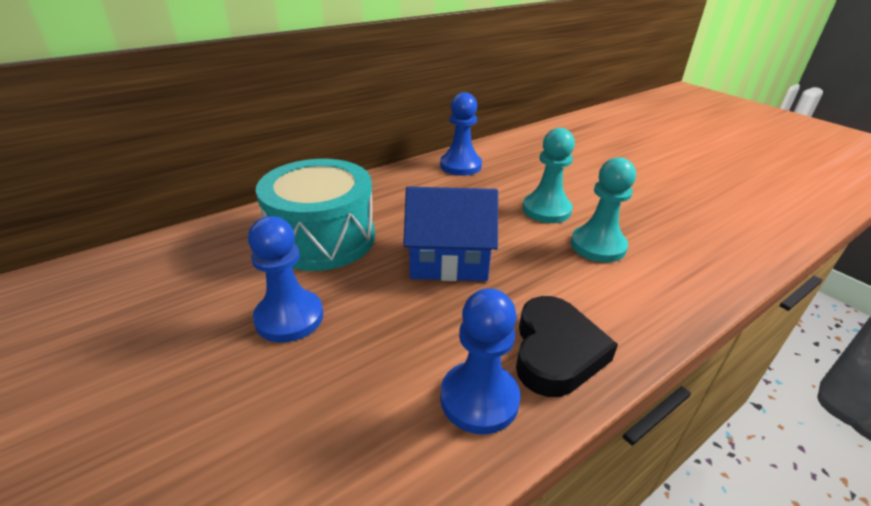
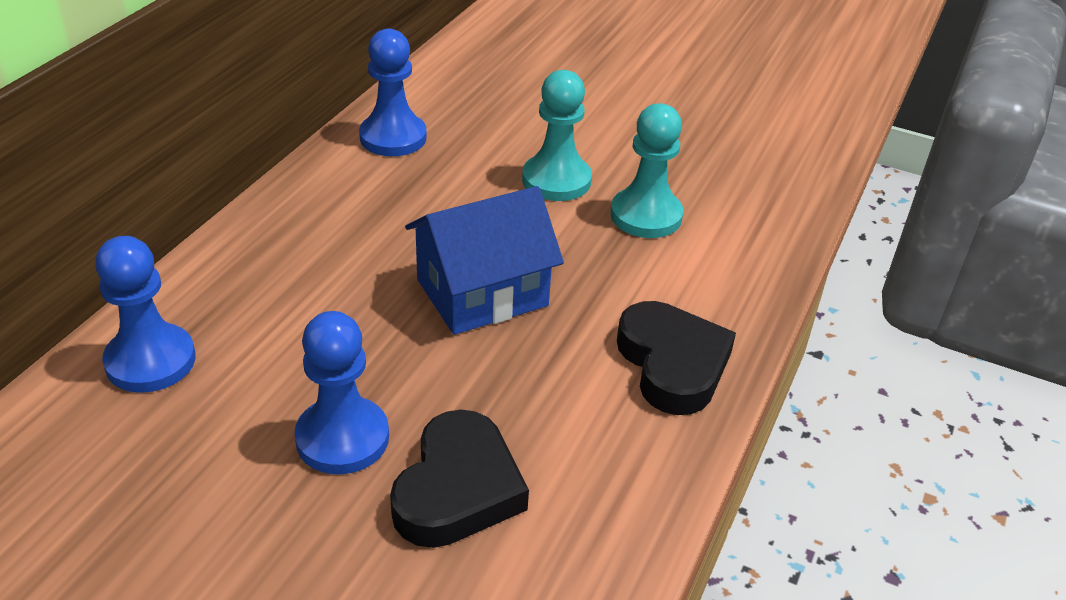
camera: 30 degrees left, 5 degrees up
turquoise drum [256,159,375,271] -> none
blue pawn [440,288,521,434] -> blue pawn moved to [95,236,196,393]
none -> black heart [390,410,529,548]

